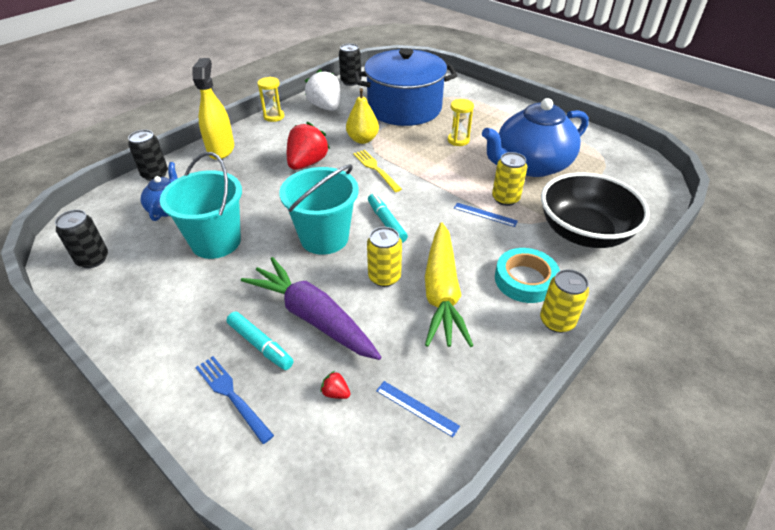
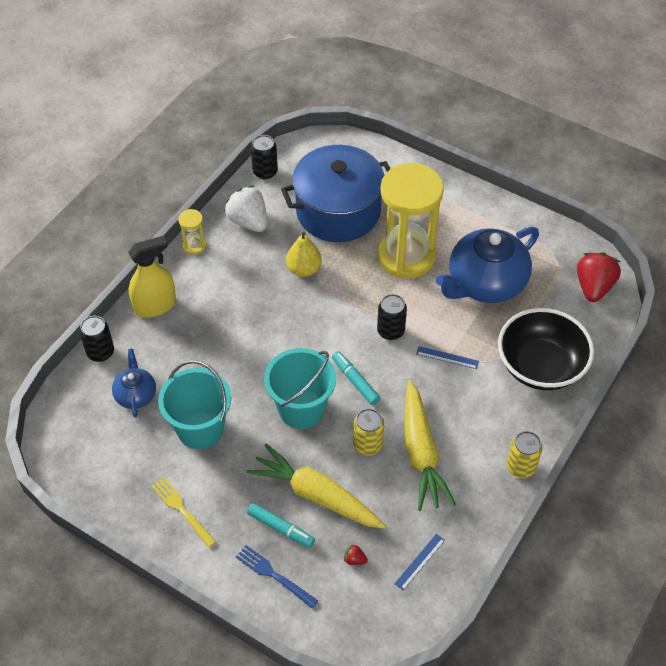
camera: 10 degrees left, 10 degrees up
black can [55,210,108,268] -> black can moved to [377,294,407,340]
yellow spray bottle [192,58,234,160] -> yellow spray bottle turned 75 degrees clockwise [128,236,176,318]
purple carrot [241,257,381,360] -> yellow carrot [246,444,386,529]
red strawberry [287,122,330,170] -> red strawberry moved to [577,252,621,302]
yellow fork [353,150,402,192] -> yellow fork moved to [151,477,216,548]
blue ruler [376,381,460,437] -> blue ruler turned 75 degrees counterclockwise [394,534,445,590]
yellow hourglass [448,99,474,146] -> yellow hourglass [377,163,444,279], size x2.46
yellow can [492,152,527,206] -> none
turquoise tape [495,248,560,303] -> none

